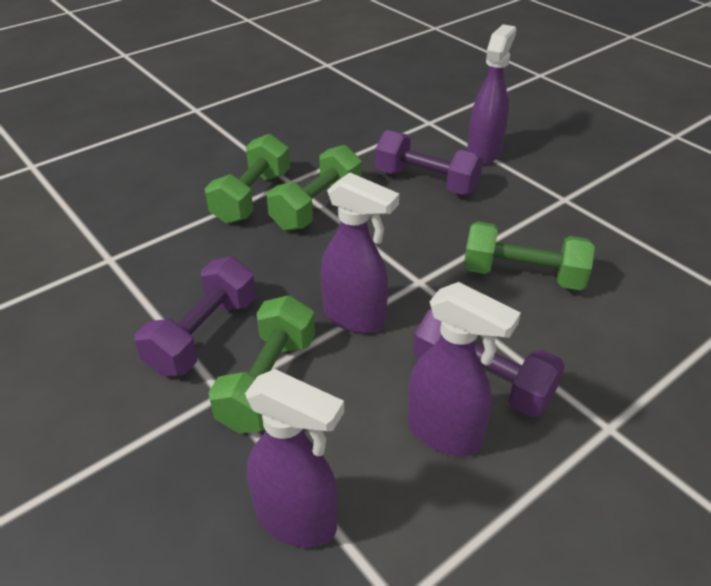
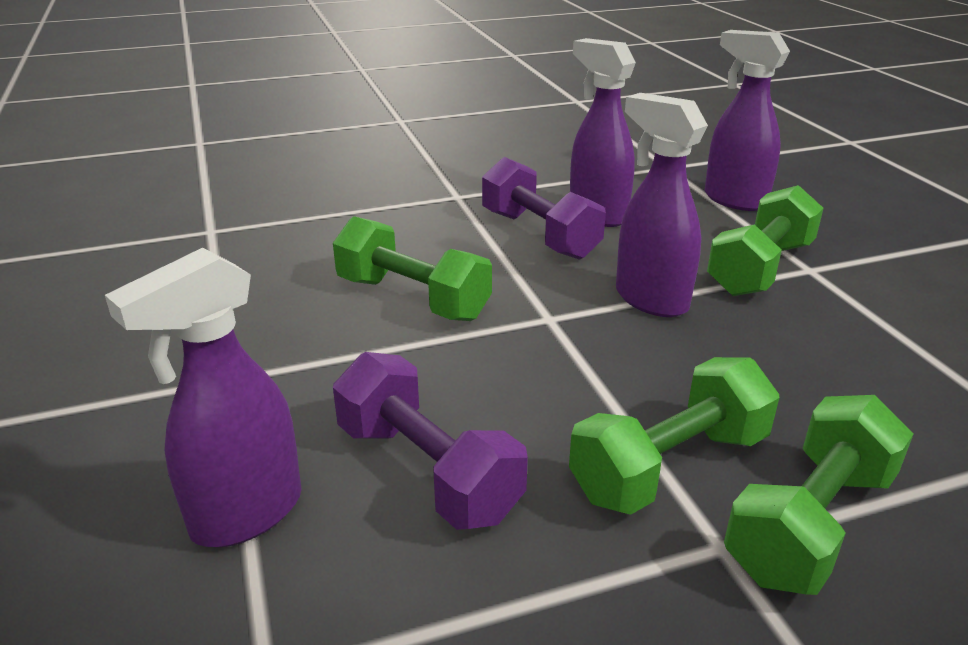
camera: 160 degrees left, 10 degrees down
purple dumbbell [135,257,256,376] -> none

